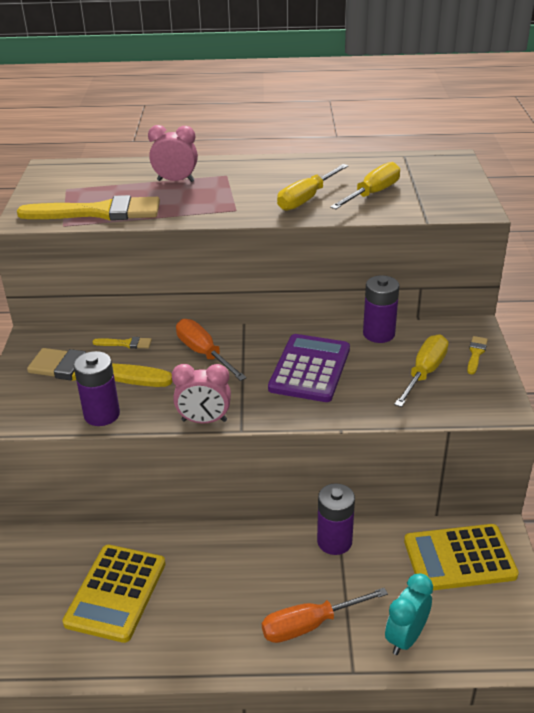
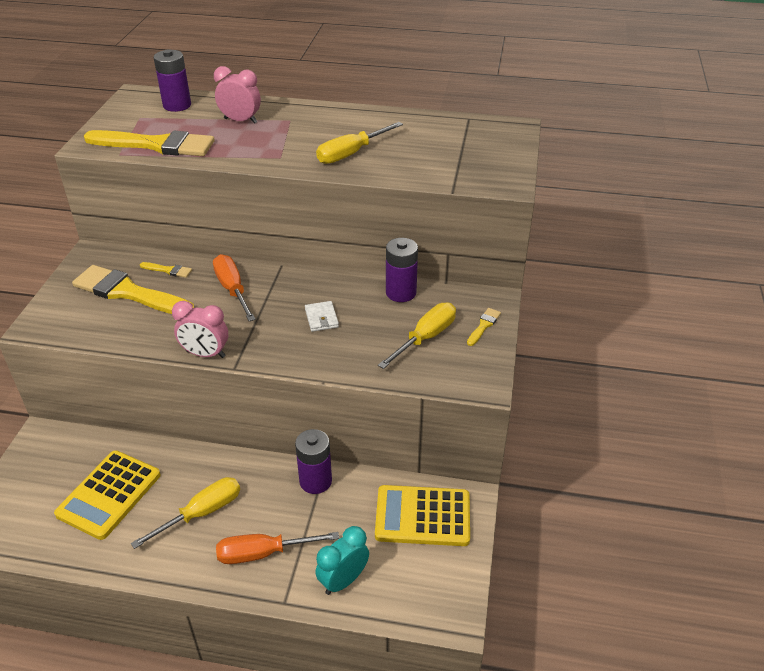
camera: 10 degrees right, 5 degrees up
purple battery [74,351,120,426] -> purple battery moved to [154,49,191,112]
purple calculator [268,334,350,402] -> white wallet [305,301,339,332]
yellow screwdriver [330,162,400,209] -> yellow screwdriver moved to [131,477,240,549]

